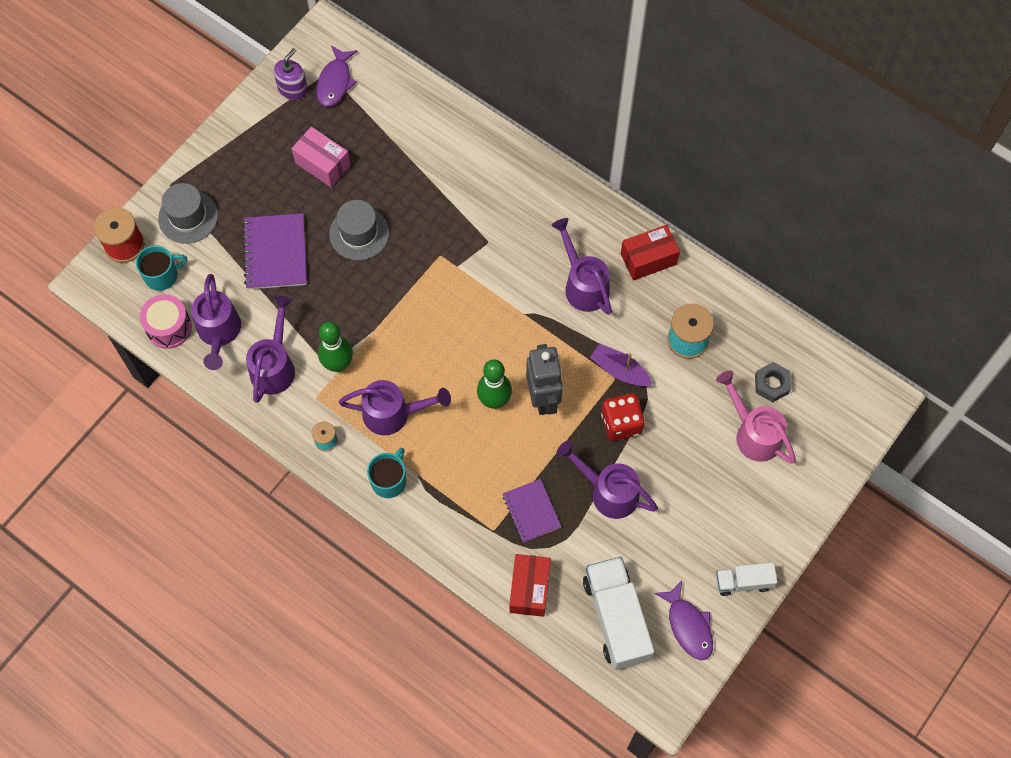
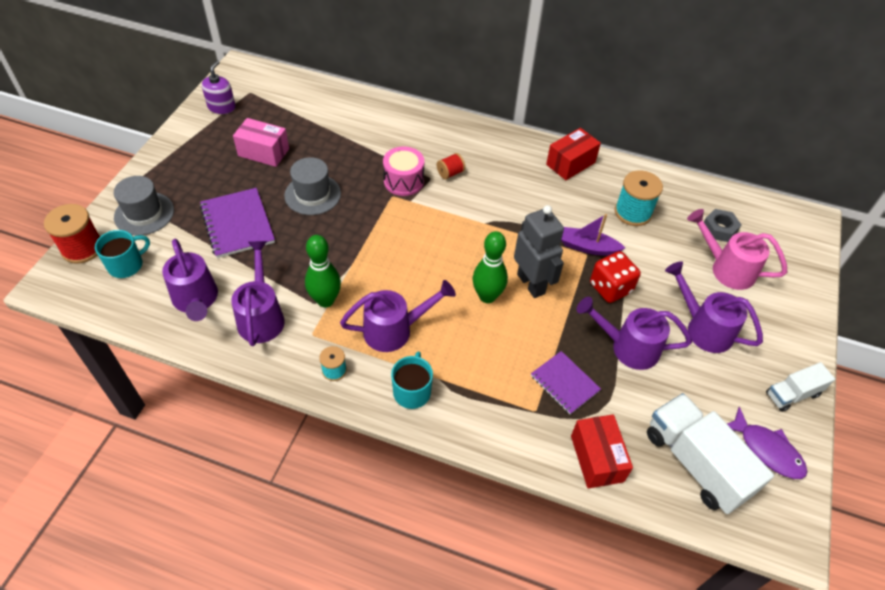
camera: 20 degrees left, 15 degrees down
pink drum [140,294,192,349] -> pink drum moved to [383,146,424,196]
purple fish [316,45,357,107] -> none
purple watering can [551,218,612,315] -> purple watering can moved to [665,261,763,353]
none -> red spool [437,153,465,180]

